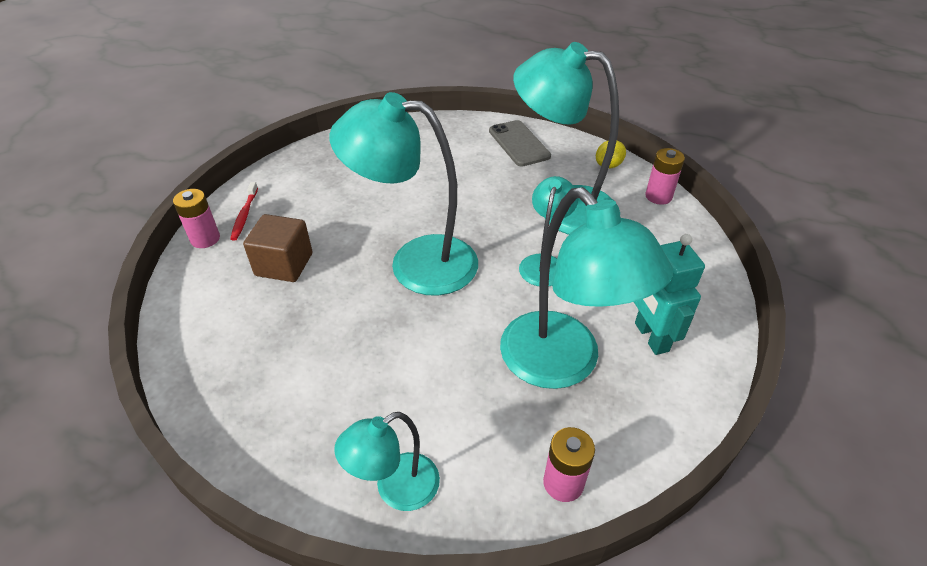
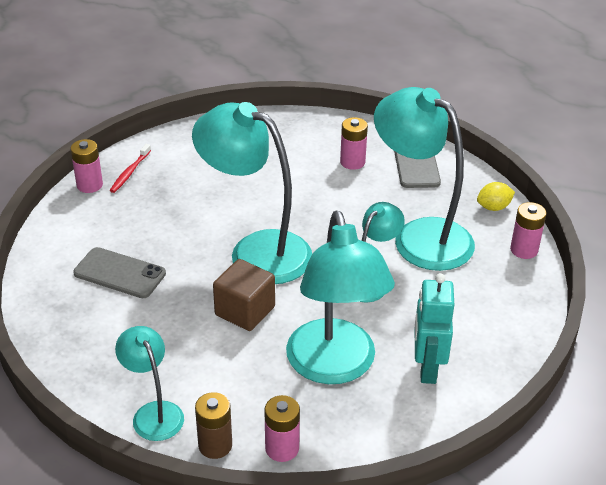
camera: 20 degrees right, 5 degrees down
brown cube [243,214,312,282] -> brown cube moved to [213,259,275,331]
turquoise lamp [334,412,440,511] -> turquoise lamp turned 75 degrees clockwise [115,326,184,441]
none -> grey phone [73,247,166,298]
none -> brown battery [195,392,232,459]
none -> pink battery [340,117,368,170]

